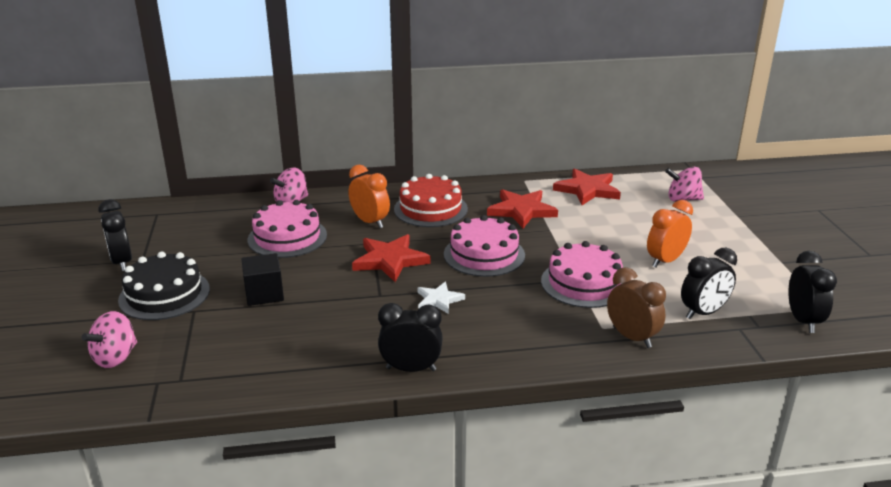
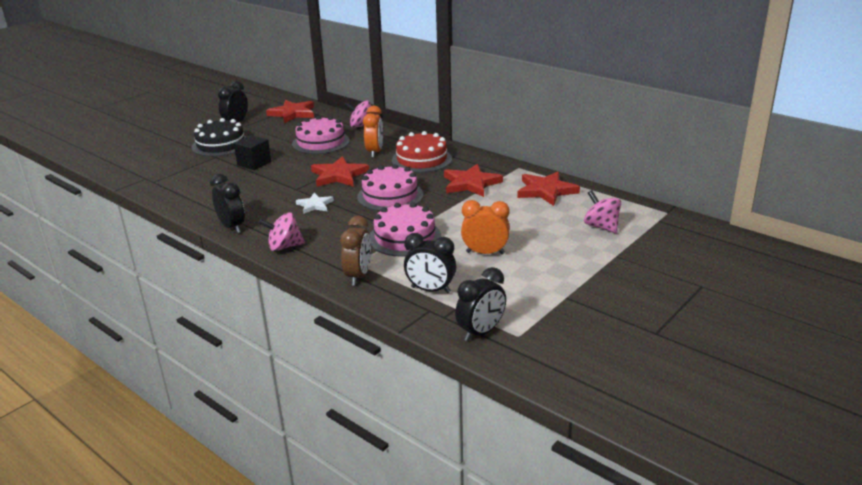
camera: 50 degrees right, 0 degrees up
pink spinning top [81,311,137,368] -> pink spinning top moved to [258,213,305,251]
none -> red star [266,100,314,123]

